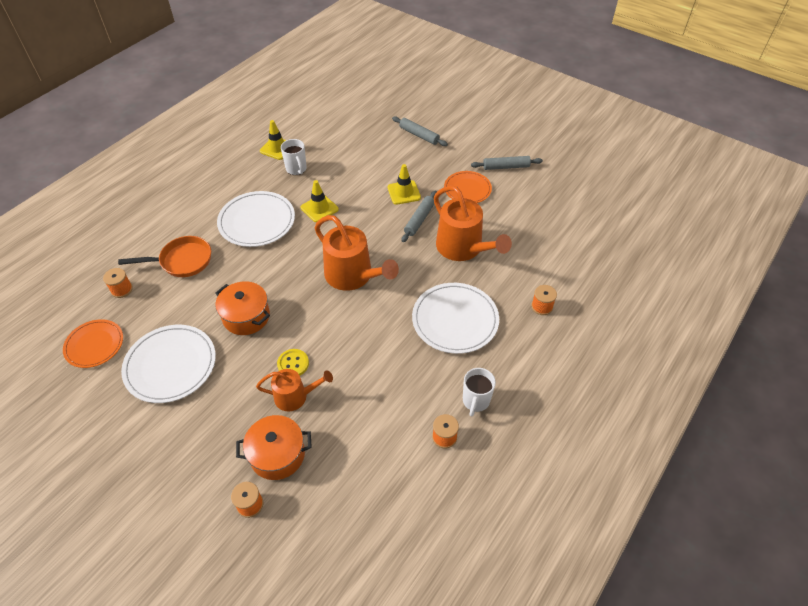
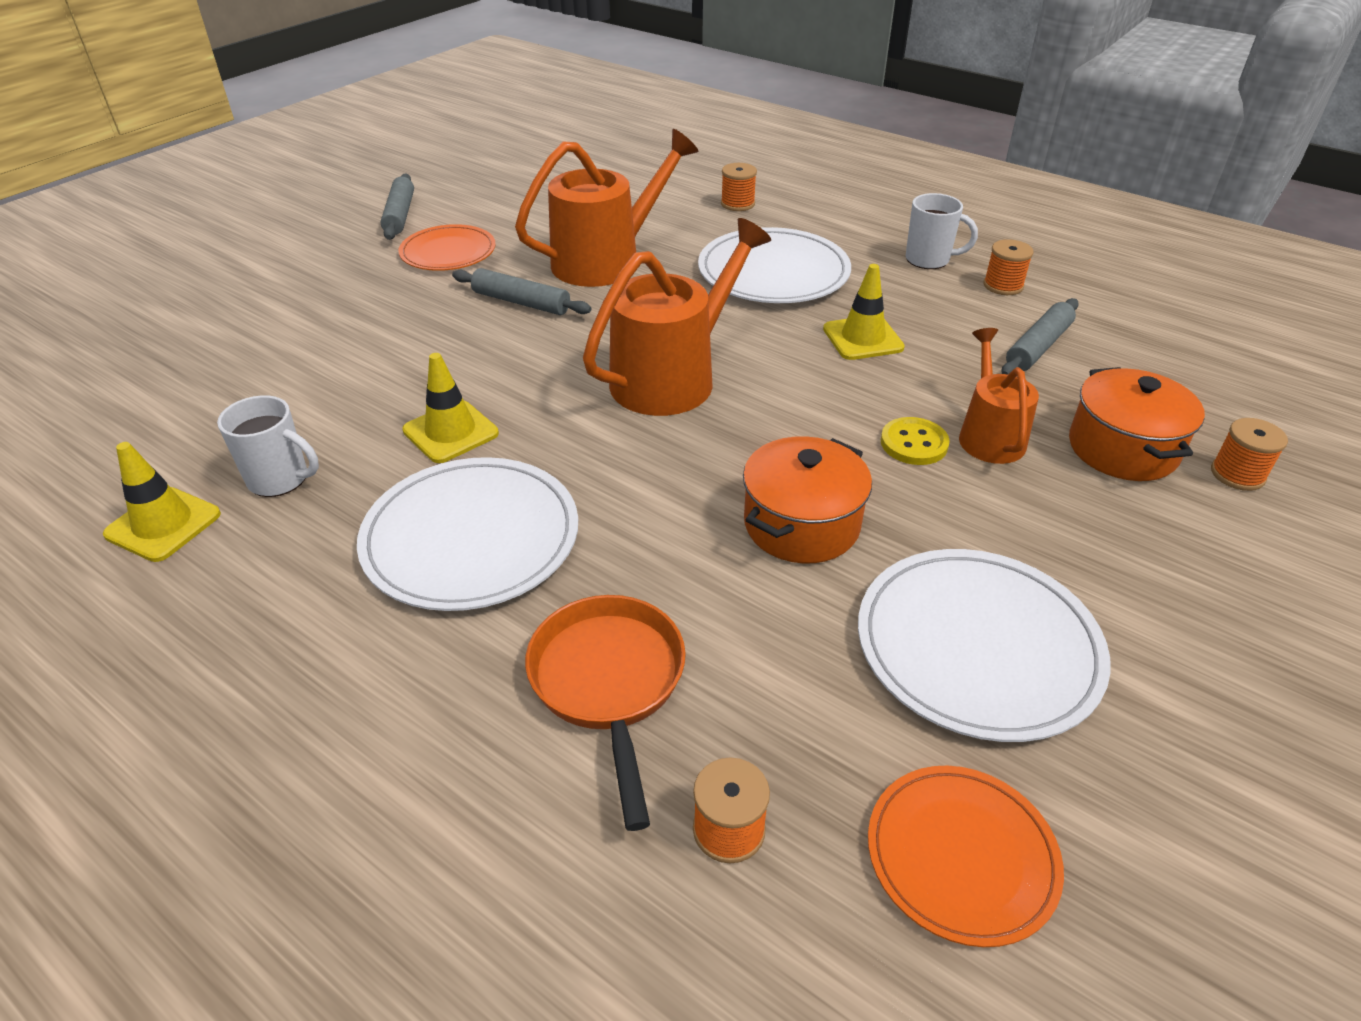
camera: 90 degrees left, 10 degrees down
white mug [281,139,307,175] -> white mug turned 45 degrees clockwise [217,395,319,497]
yellow traffic cone [388,164,421,205] -> yellow traffic cone moved to [823,264,905,360]
grey rolling pin [392,116,448,146] -> grey rolling pin moved to [1001,298,1079,375]

